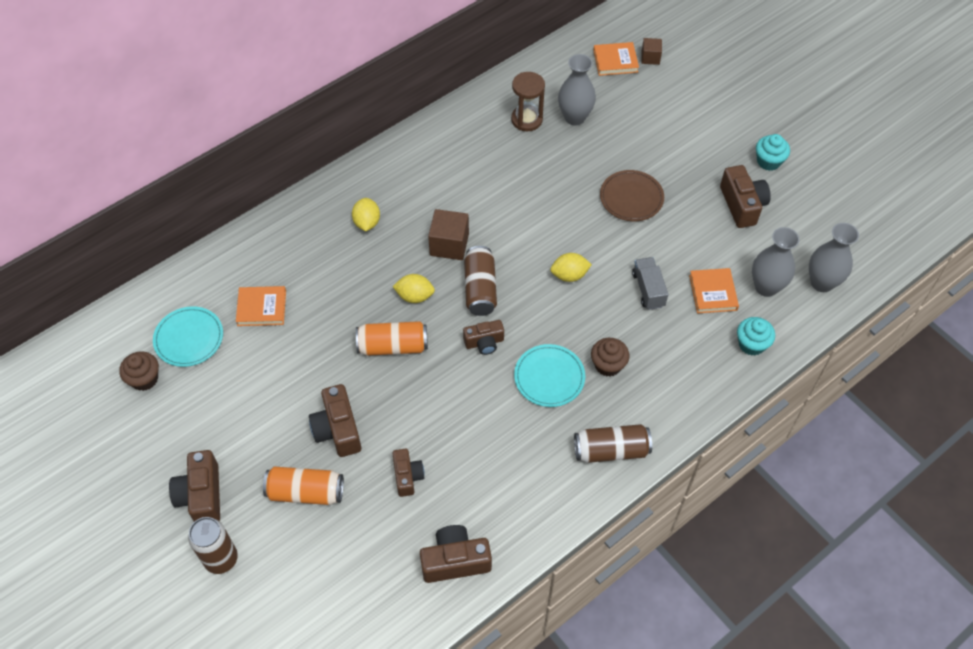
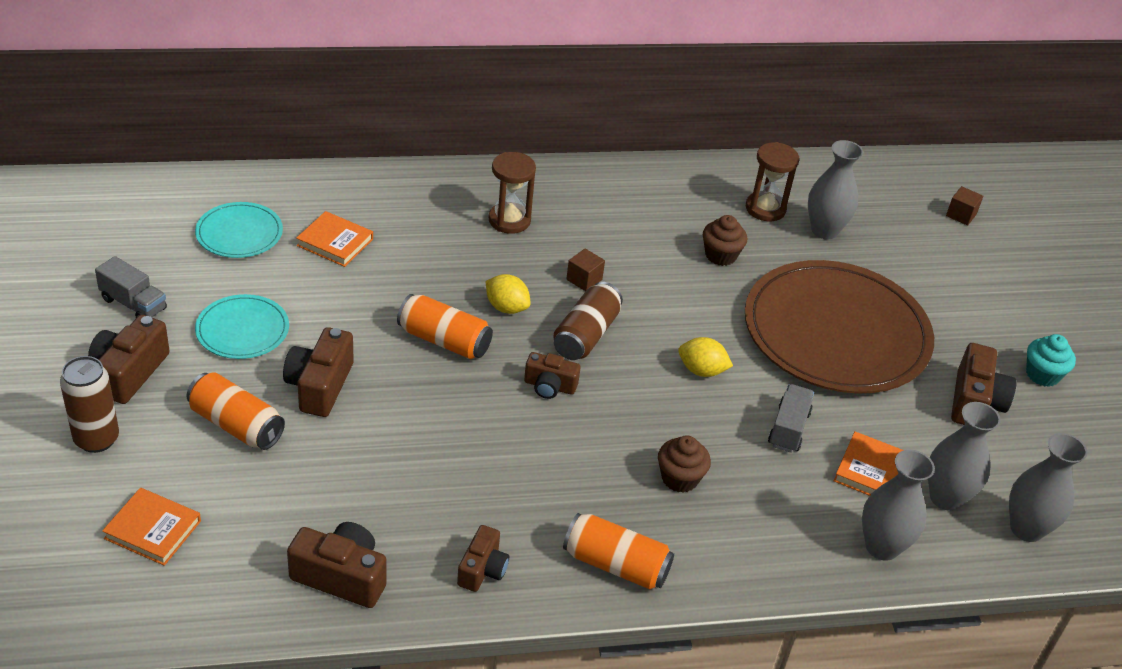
camera: 25 degrees right, 15 degrees down
brown cupcake [119,351,159,391] -> brown cupcake moved to [703,215,747,266]
yellow lemon [352,198,380,231] -> brown hourglass [488,152,536,234]
brown camera [392,449,425,497] -> brown camera moved to [457,525,509,592]
brown cube [428,209,469,260] -> brown cube [566,249,605,291], size x0.60
turquoise plate [514,344,585,407] -> turquoise plate moved to [195,294,289,359]
brown can [574,424,652,463] -> orange can [563,513,674,589]
orange book [593,42,639,76] -> orange book moved to [102,488,201,566]
brown plate [600,170,664,221] -> brown plate [745,260,934,393], size x2.17
turquoise cupcake [737,317,775,356] -> grey vase [862,450,935,561]
none -> grey truck [95,256,167,318]

